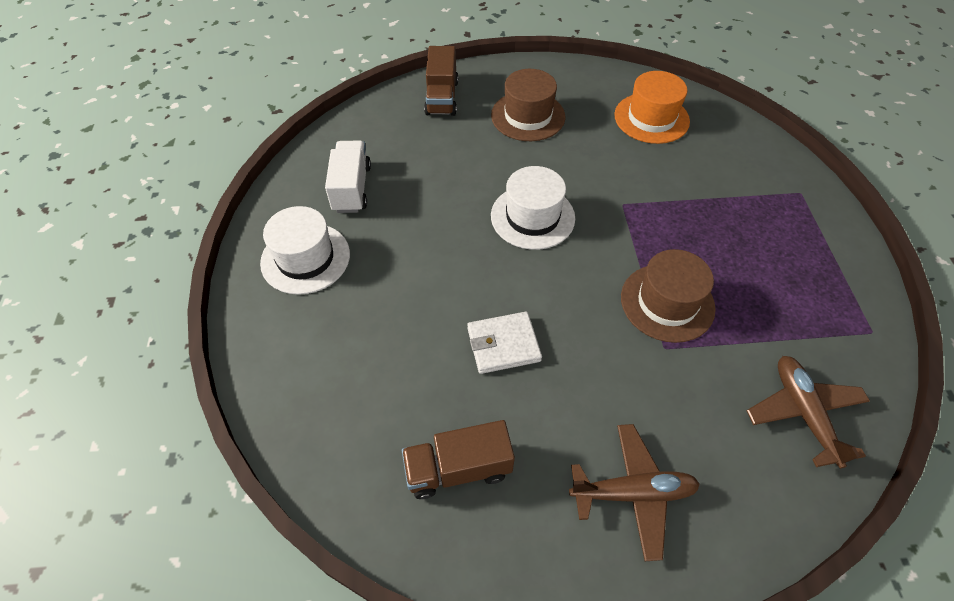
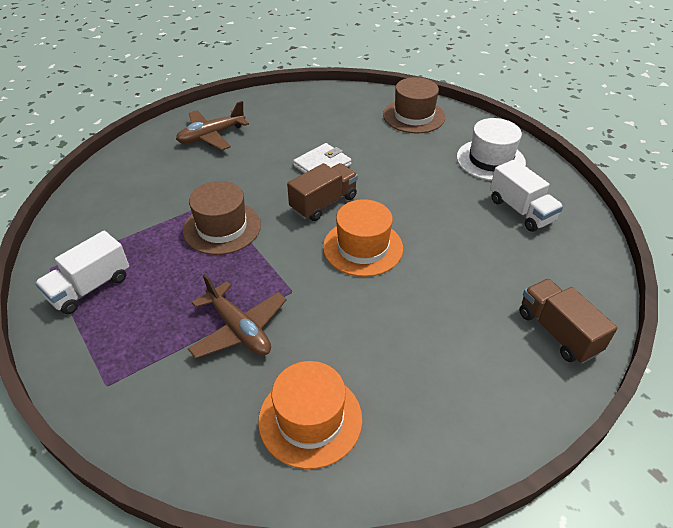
camera: 150 degrees right, 10 degrees down
brown truck [402,420,515,499] -> brown truck moved to [287,163,358,221]
brown hat [491,69,565,141] -> brown hat moved to [383,77,445,133]
white hat [491,166,575,250] -> orange hat [323,199,403,277]
brown plane [747,356,870,469] -> brown plane moved to [188,274,287,359]
none -> white truck [35,231,129,314]

